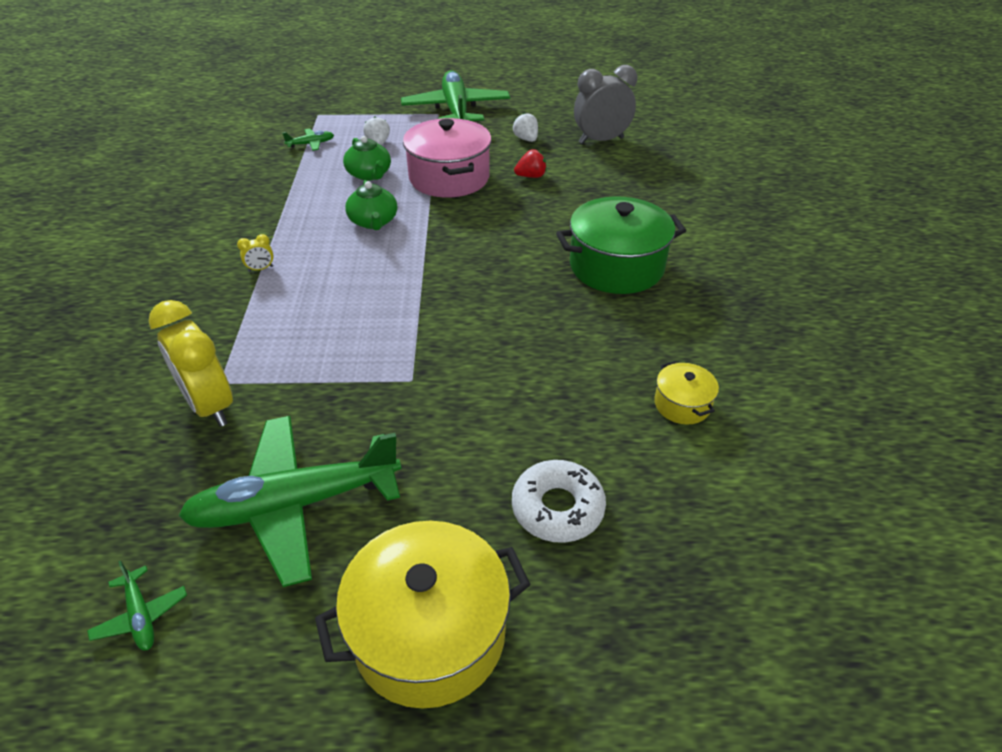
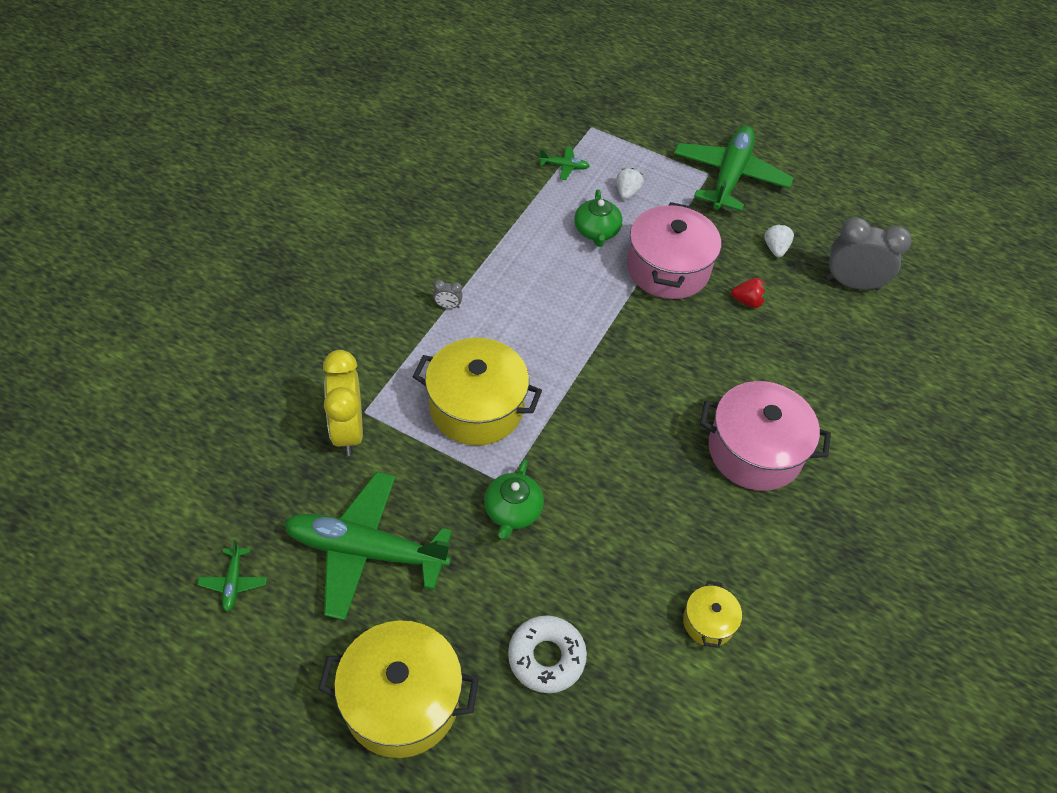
camera: 25 degrees right, 10 degrees up
yellow clock [237,234,274,272] -> grey clock [433,280,463,309]
green teapot [345,180,397,230] -> green teapot moved to [484,459,544,540]
green pot [556,196,686,294] -> pink pot [700,381,831,491]
none -> yellow pot [413,338,542,445]

